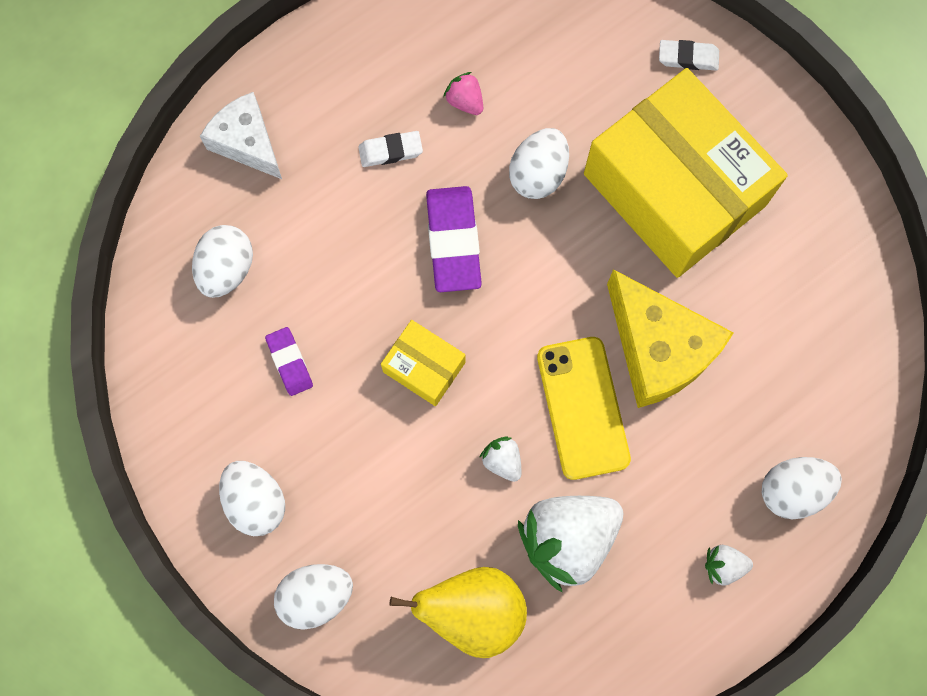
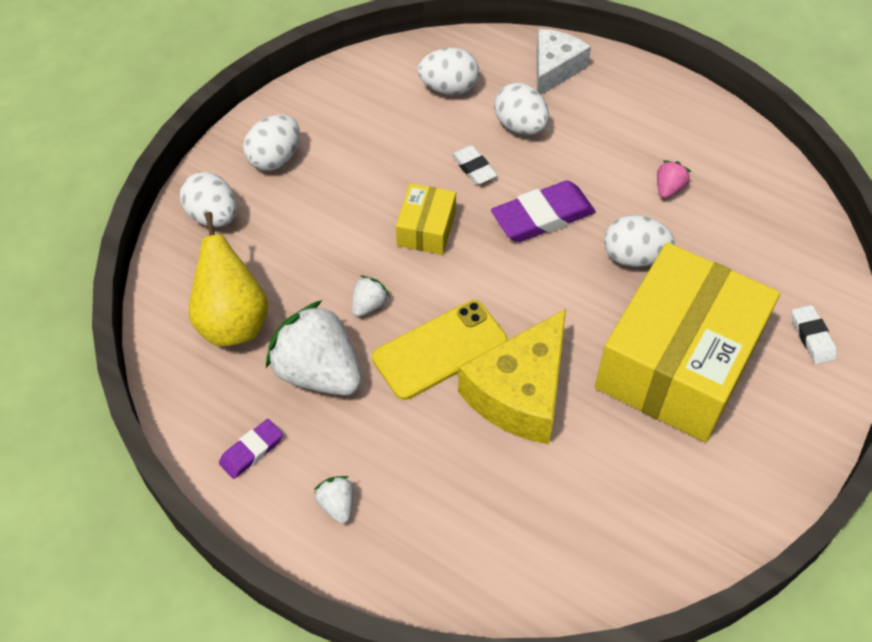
camera: 70 degrees right, 20 degrees down
purple eraser [265,327,313,396] -> purple eraser moved to [219,419,283,479]
white eraser [358,131,423,167] -> white eraser moved to [451,145,497,185]
white egg [762,457,842,519] -> white egg moved to [494,83,549,135]

